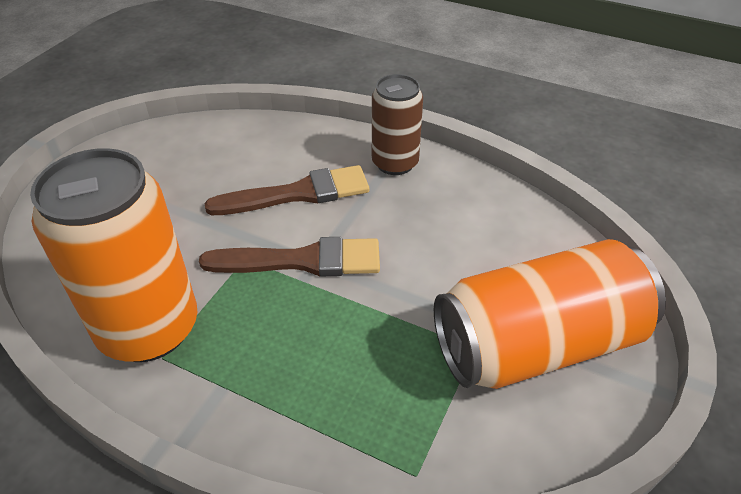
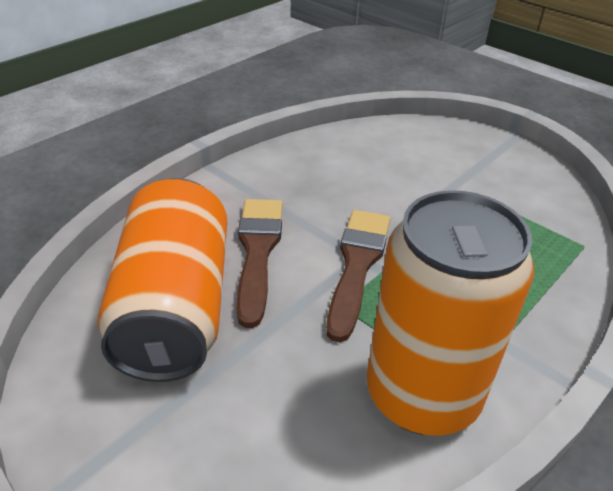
camera: 75 degrees left, 5 degrees down
brown can [372,74,423,175] -> none
orange can [434,239,666,389] -> orange can moved to [98,178,227,382]

